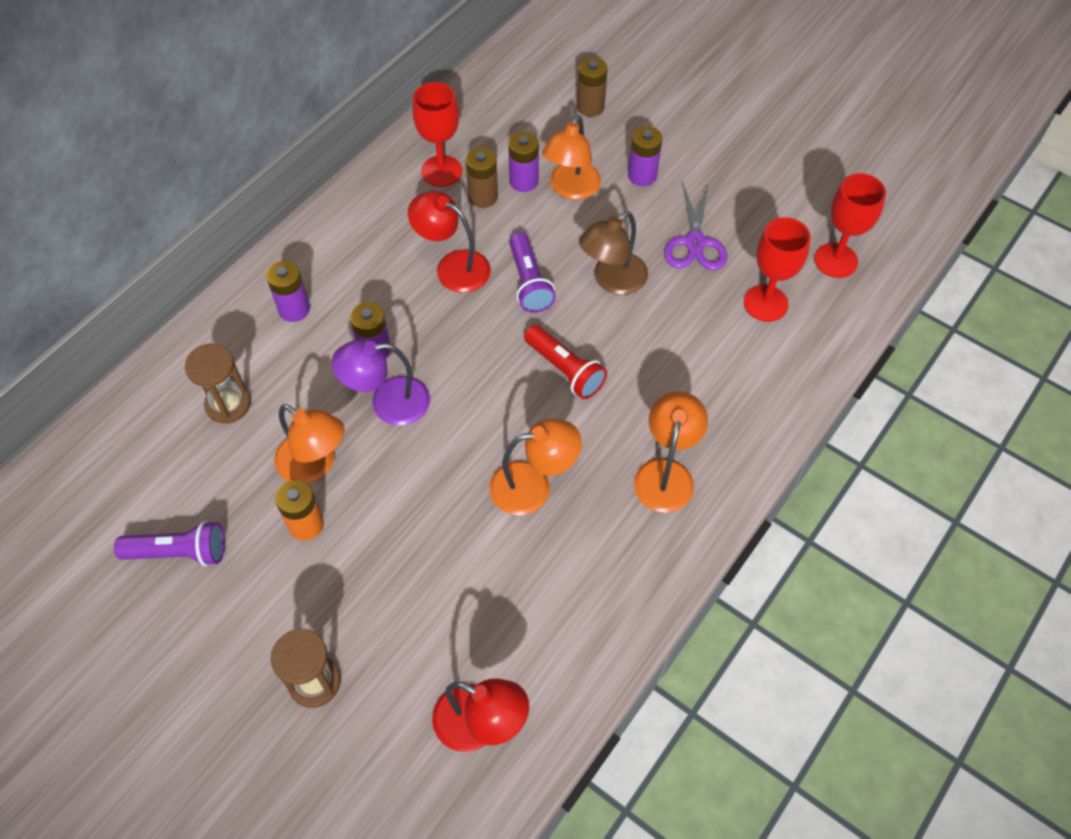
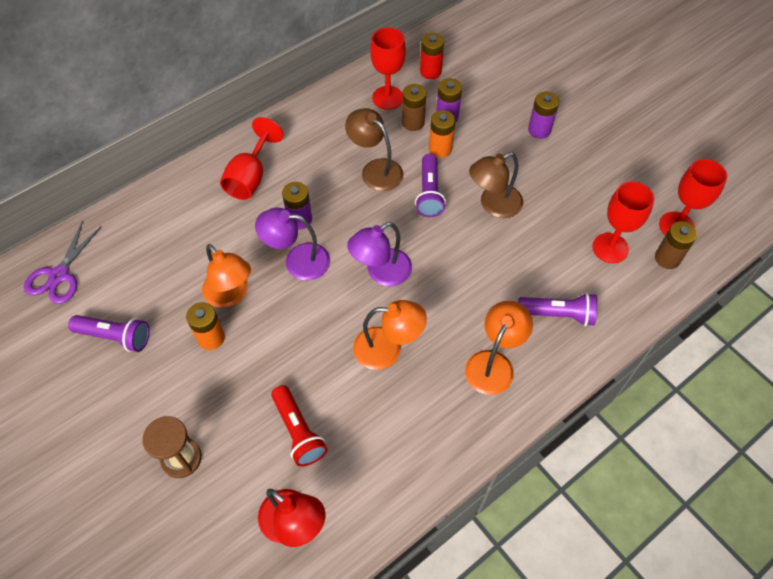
camera: 15 degrees right, 0 degrees up
brown hourglass [185,343,251,424] -> none
purple battery [266,261,310,322] -> red goblet [220,117,284,200]
red lamp [408,191,491,293] -> brown lamp [345,108,403,191]
red flashlight [524,325,607,399] -> red flashlight moved to [271,385,327,467]
orange lamp [542,115,601,200] -> none
brown battery [577,57,608,117] -> brown battery moved to [655,221,697,269]
purple scissors [664,183,727,270] -> purple scissors moved to [24,221,102,304]
none -> purple lamp [347,222,412,286]
none -> red battery [420,33,444,79]
none -> orange battery [429,110,455,158]
none -> purple flashlight [518,293,597,326]

